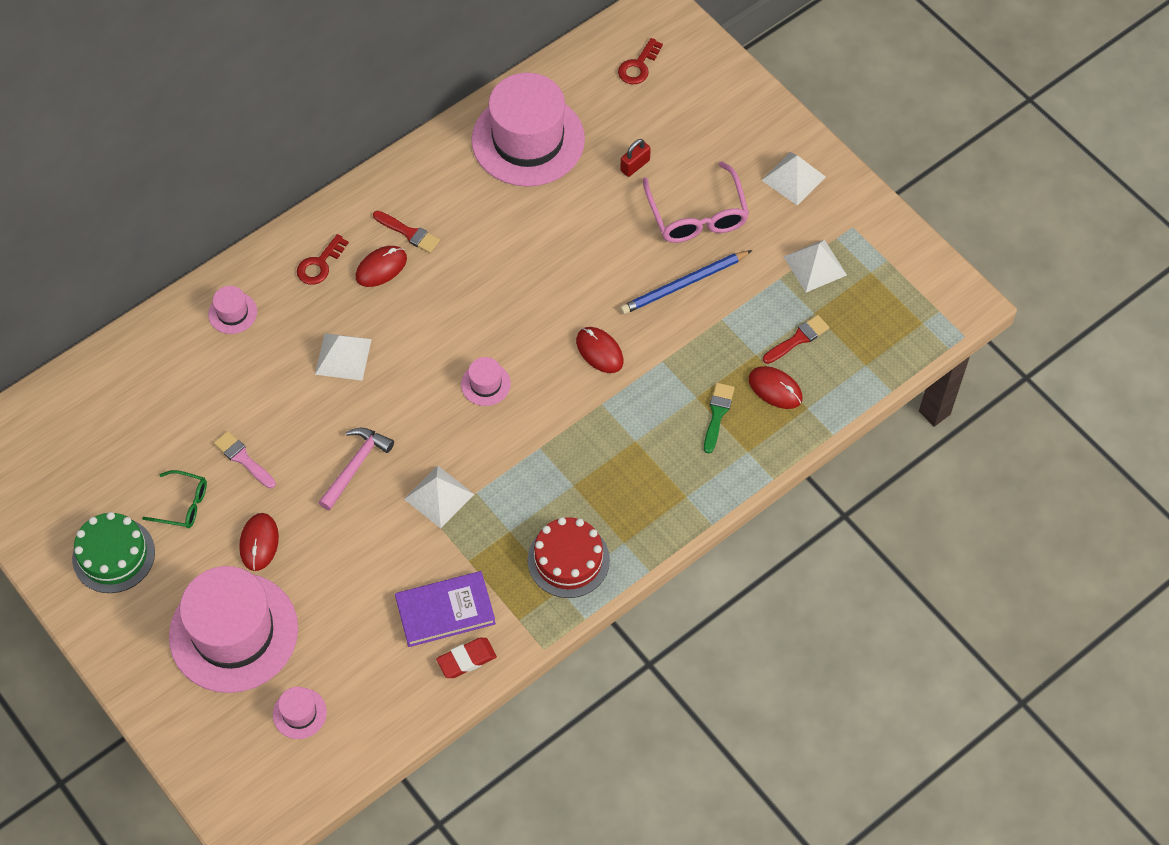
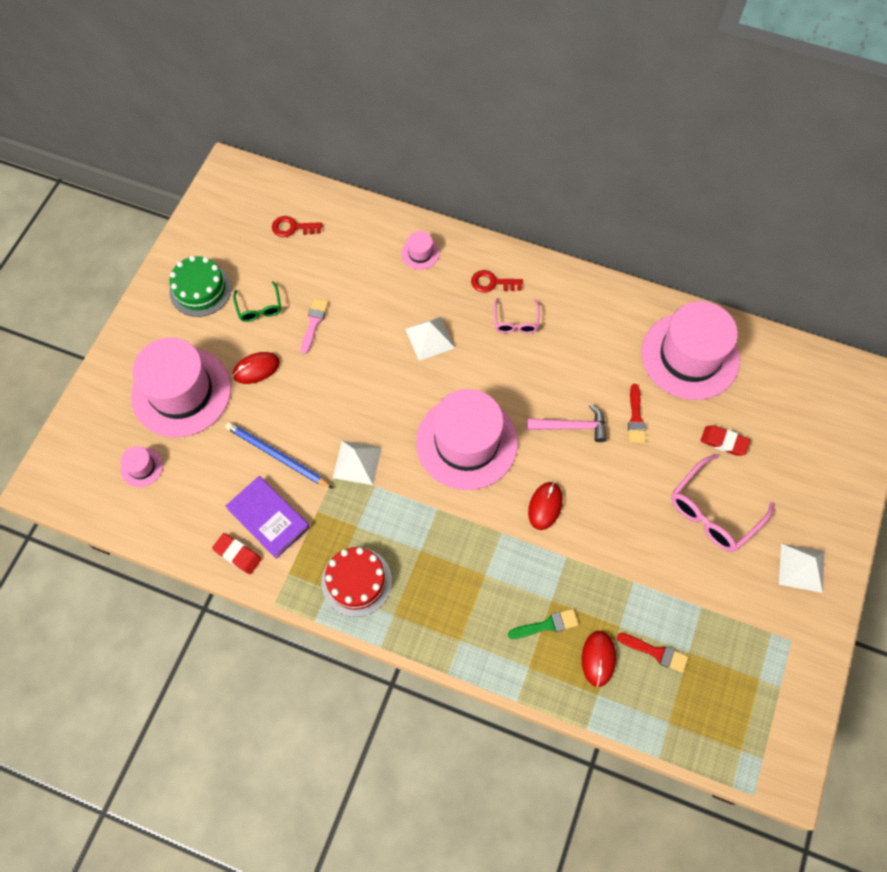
camera: 60 degrees right, 5 degrees up
pink hammer [318,428,394,511] -> pink hammer moved to [527,404,607,442]
red mouse [356,246,407,287] -> pink glasses [494,298,540,333]
red brush [373,211,440,253] -> red brush moved to [628,384,646,444]
pink hat [461,357,511,406] -> pink hat [416,389,518,490], size x2.43
red key [618,38,663,84] -> red key moved to [272,216,322,237]
red padlock [620,139,651,177] -> red eraser [700,425,750,456]
blue pencil [620,250,752,314] -> blue pencil moved to [225,422,334,489]
white pyramid [783,239,847,292] -> none

